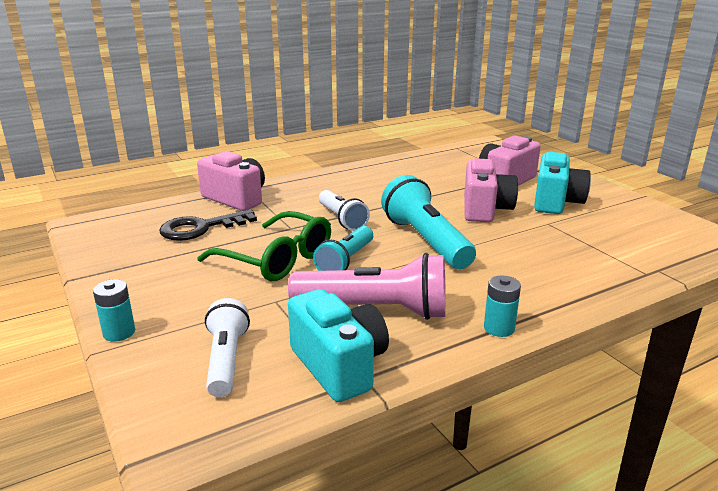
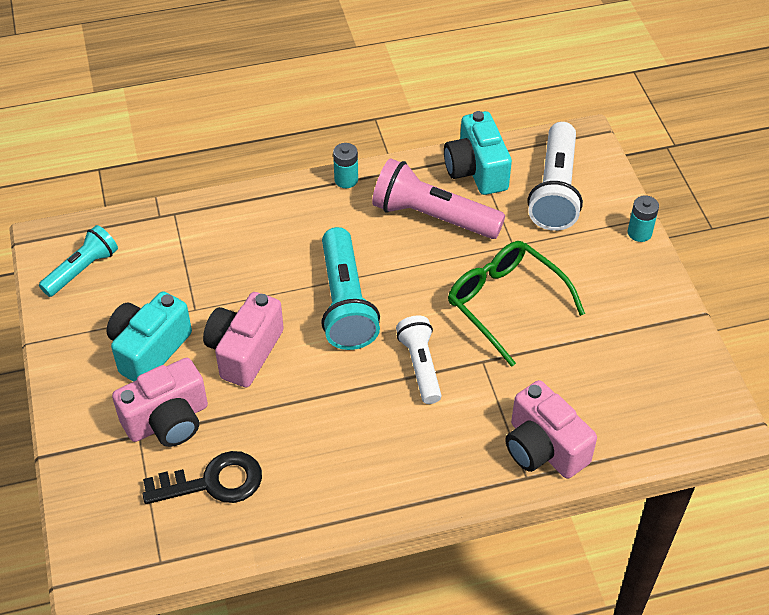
camera: 165 degrees left, 25 degrees up
black key [159,209,257,241] -> black key moved to [143,451,262,504]
white flashlight [205,298,250,397] -> white flashlight [528,122,583,231], size x1.59
turquoise flashlight [313,226,373,271] -> turquoise flashlight moved to [39,225,118,297]

